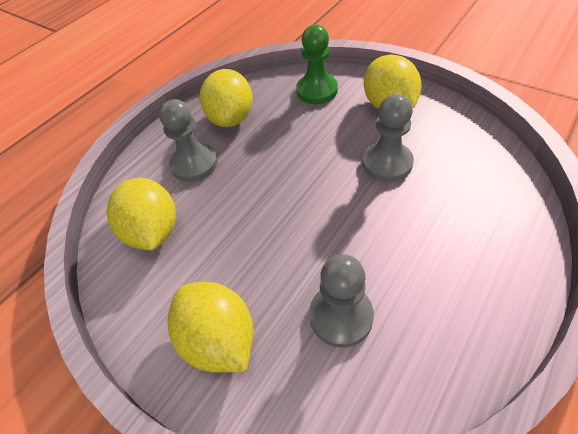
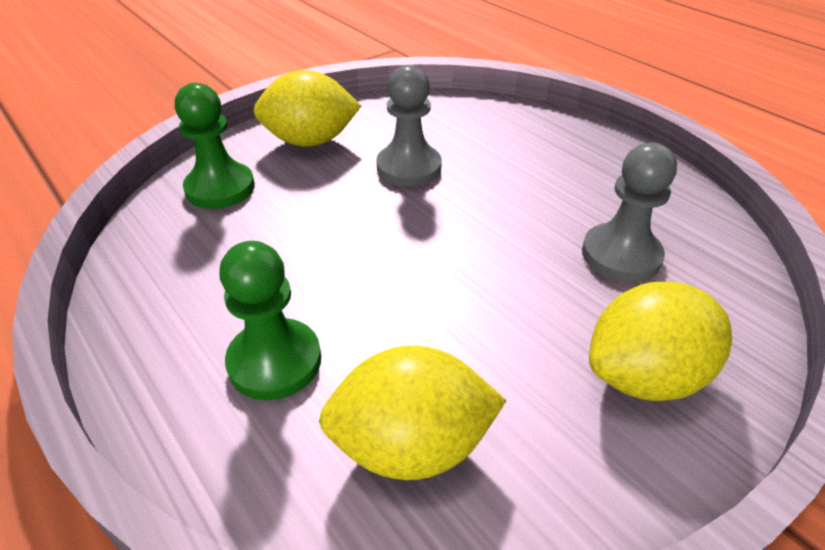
camera: 80 degrees left, 10 degrees down
grey pawn [159,99,217,182] -> green pawn [219,241,321,400]
yellow lemon [200,69,253,127] -> none

